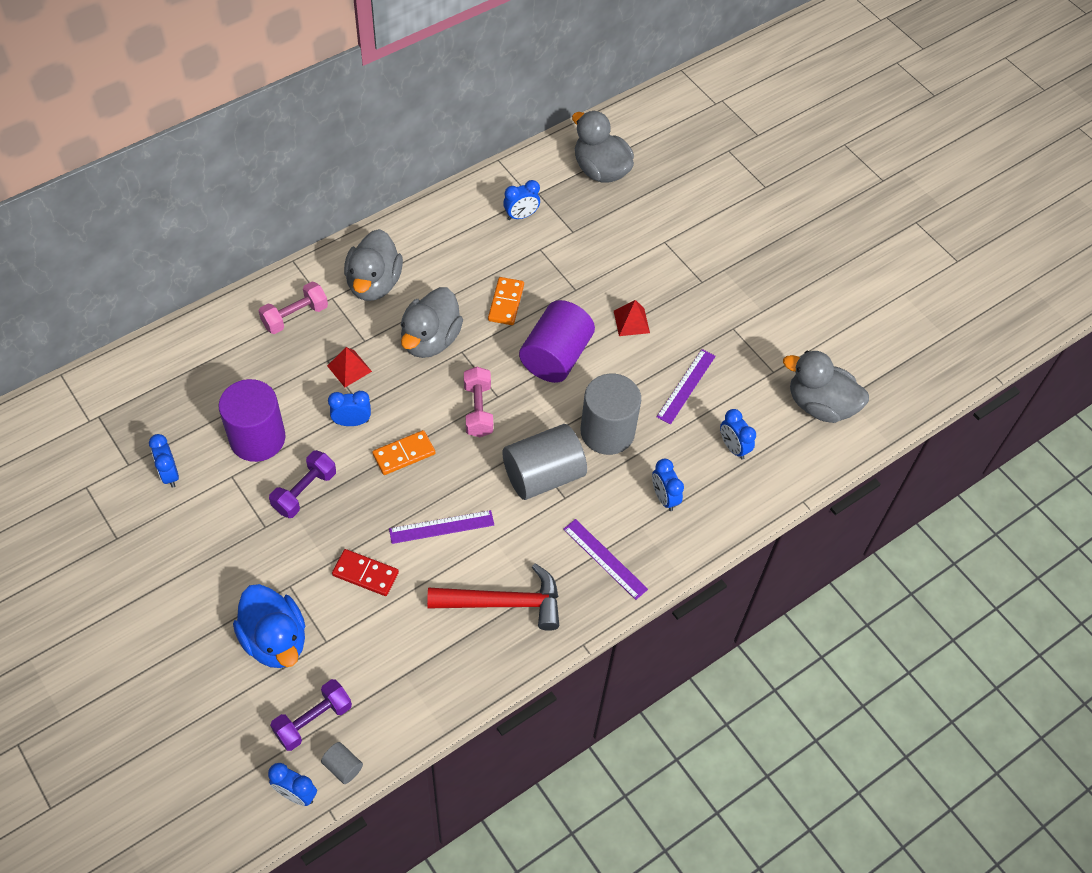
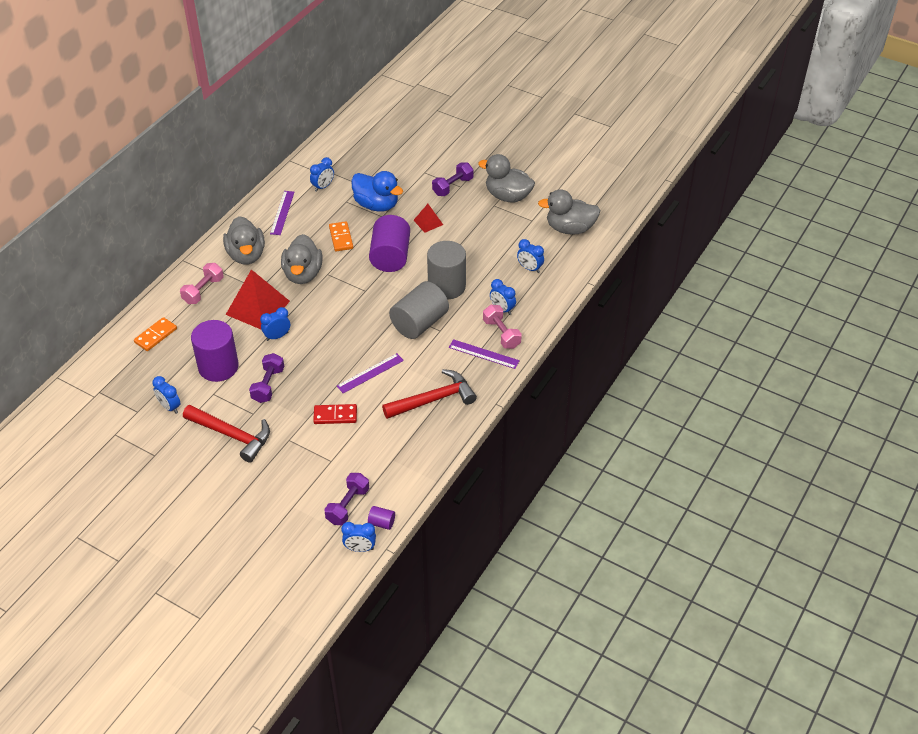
camera: 20 degrees left, 10 degrees down
blue duck [233,584,305,668] -> blue duck moved to [351,171,403,212]
grey cylinder [321,742,363,784] -> purple cylinder [368,506,395,530]
red pyramid [327,347,372,387] -> red pyramid [226,269,290,329], size x1.98
orange domino [372,430,435,475] -> orange domino moved to [134,317,177,351]
pink dumbbell [464,367,493,437] -> pink dumbbell moved to [483,305,522,349]
grey duck [572,111,634,183] -> grey duck moved to [478,154,535,203]
purple ruler [657,349,716,424] -> purple ruler moved to [270,191,294,235]
none -> red hammer [183,405,270,463]
none -> purple dumbbell [432,162,474,196]

